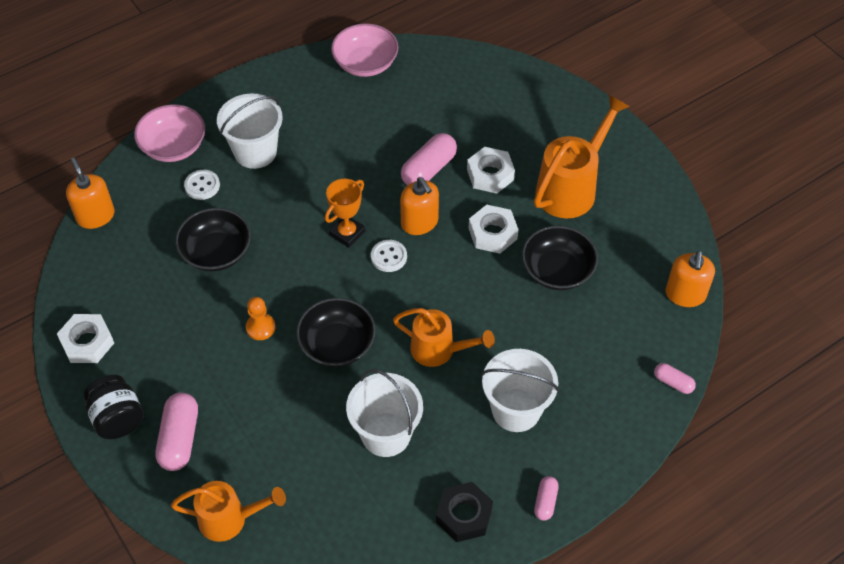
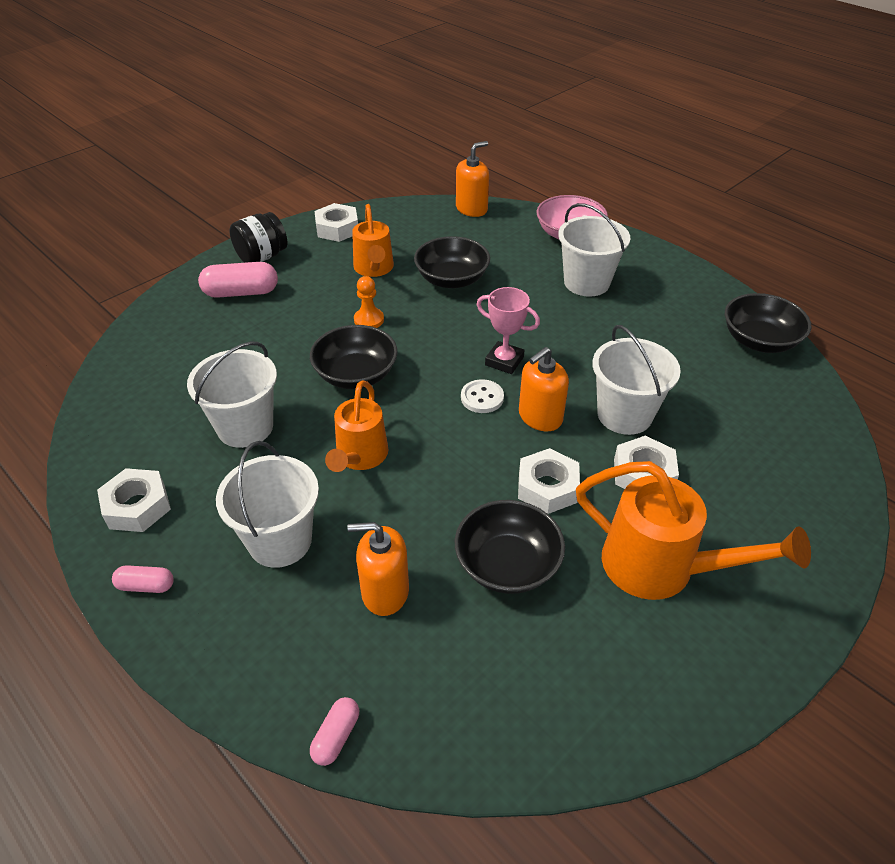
camera: 80 degrees right, 10 degrees down
orange watering can [171,481,286,542] -> orange watering can moved to [352,204,394,277]
white button [184,170,220,200] -> none
orange trophy [325,179,365,248] -> pink trophy [476,287,540,374]
pink bowl [331,23,399,77] -> black bowl [725,293,812,353]
pink capsule [401,133,457,186] -> white bucket [592,325,681,435]
black nut [436,482,493,542] -> white nut [97,468,171,532]
orange soap dispenser [665,251,715,307] -> orange soap dispenser moved to [347,522,409,616]

